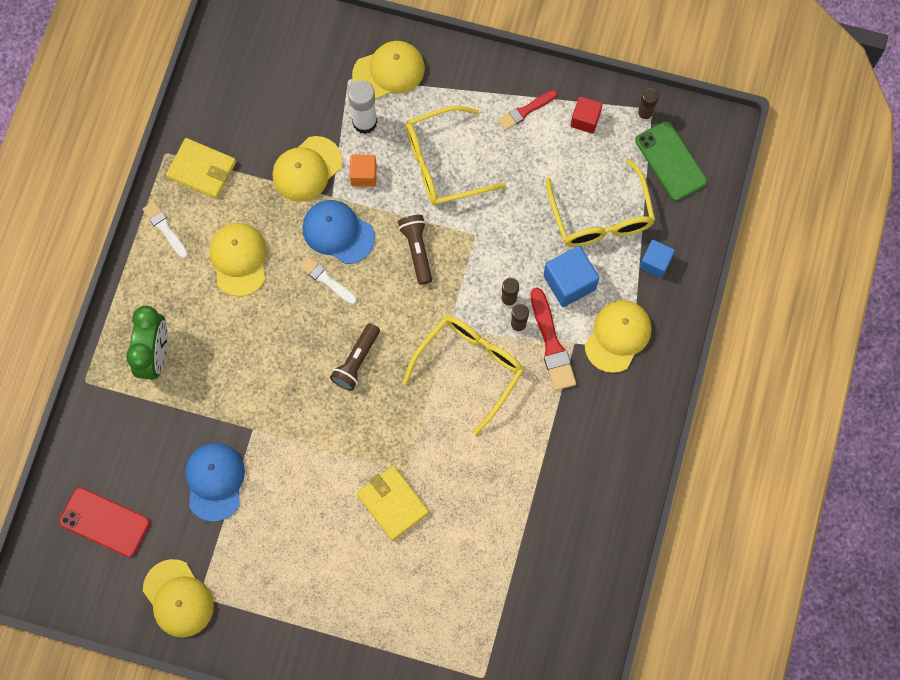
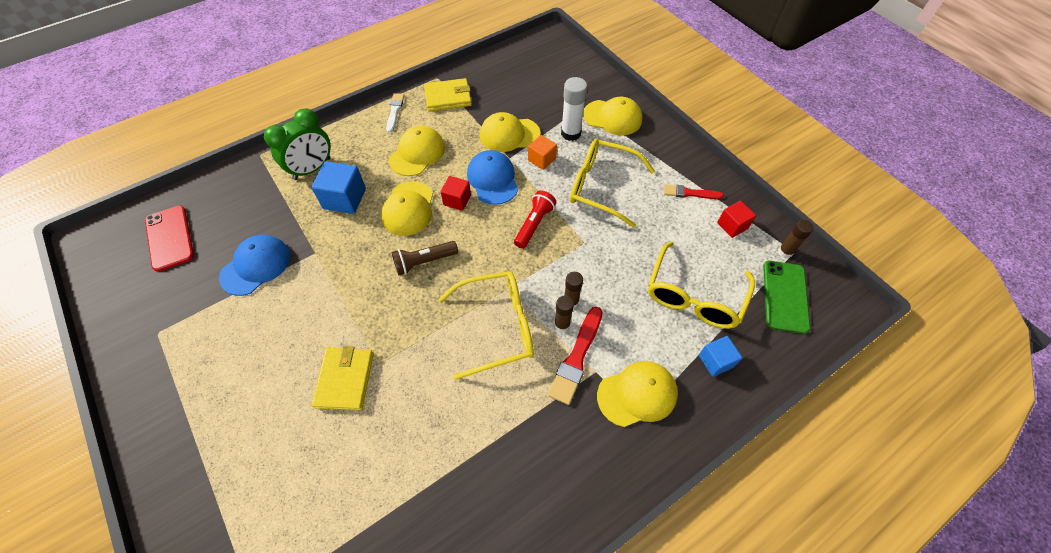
camera: 40 degrees right, 15 degrees down
yellow cap [143,559,214,637] -> yellow cap moved to [381,181,433,236]
yellow wallet [166,138,236,199] -> yellow wallet turned 75 degrees counterclockwise [424,78,472,111]
white brush [299,256,357,304] -> red cube [441,176,471,211]
brown flashlight [398,215,432,285] -> red flashlight [514,190,556,249]
blue cube [543,246,599,307] -> blue cube moved to [311,161,366,214]

